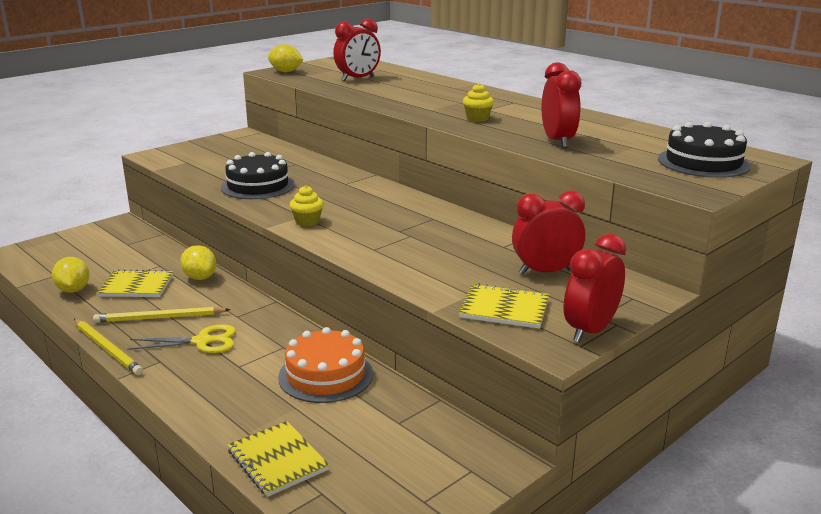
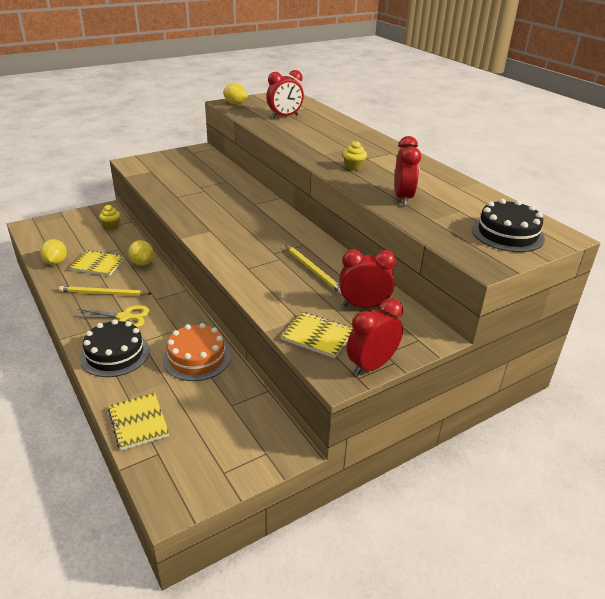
camera: 10 degrees right, 10 degrees up
yellow pencil [74,319,143,375] -> yellow pencil moved to [285,245,341,294]
black cake [221,152,295,199] -> black cake moved to [80,319,150,377]
yellow cupcake [290,185,324,226] -> yellow cupcake moved to [99,205,120,229]

